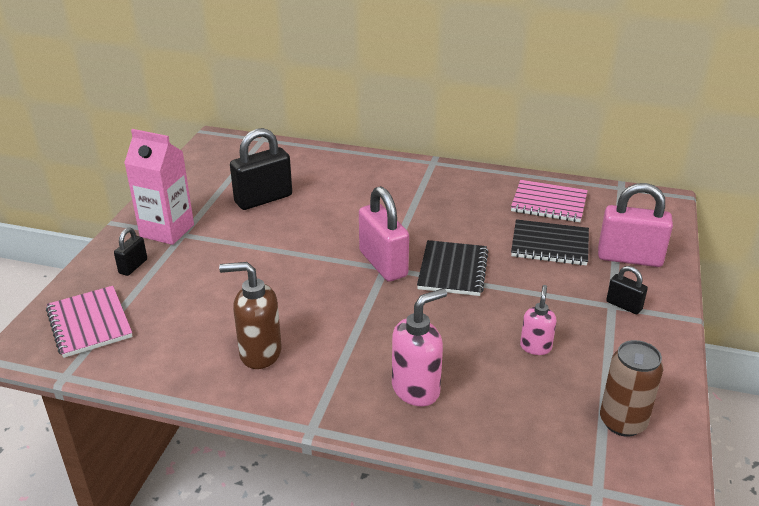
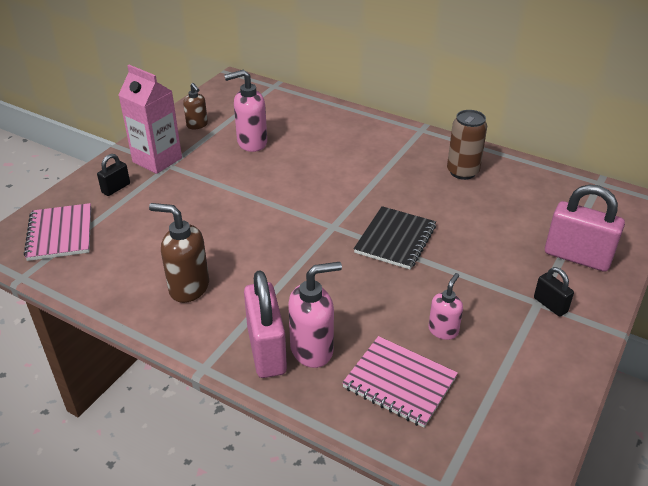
camera: 15 degrees right, 5 degrees up
black padlock [230,128,292,210] -> pink soap dispenser [224,69,267,152]
pink padlock [359,186,409,282] -> pink padlock moved to [244,270,287,378]
pink notebook [511,180,588,222] -> pink notebook moved to [342,336,458,428]
black notebook [511,219,589,266] -> none
brown can [600,340,663,437] -> brown can moved to [447,110,487,180]
none -> brown soap dispenser [183,83,208,130]

